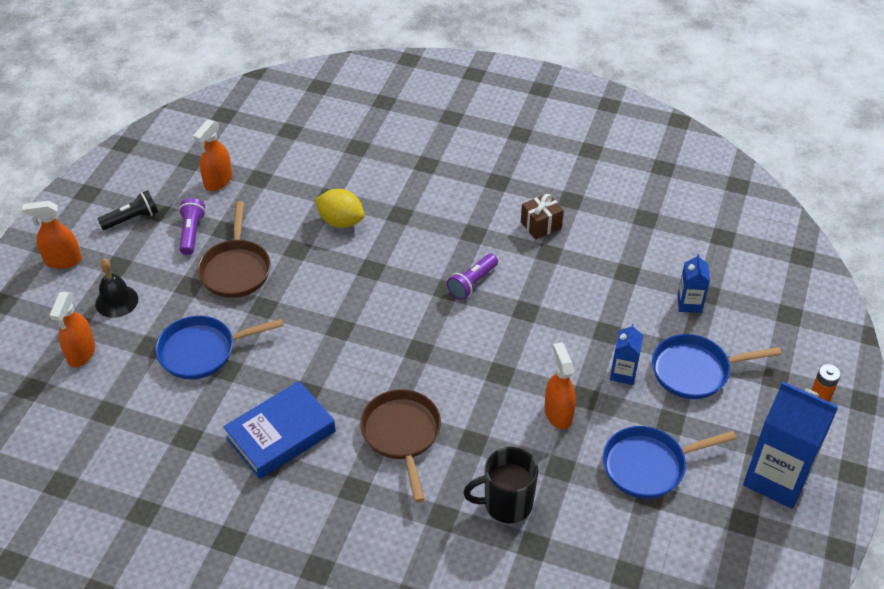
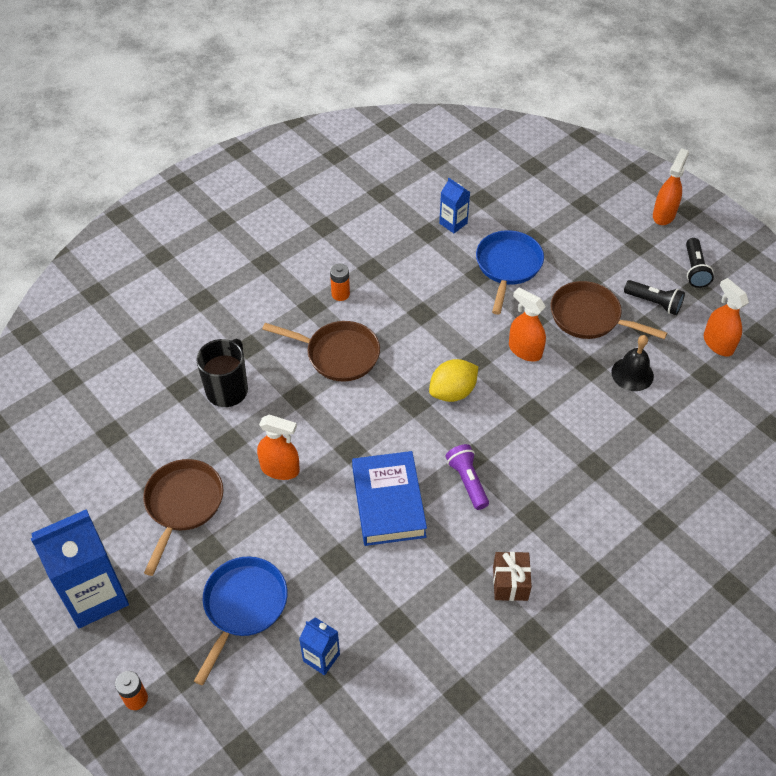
camera: 120 degrees right, 5 degrees up
orange spray bottle [49,292,95,368] -> orange spray bottle moved to [509,288,546,362]
black bell [95,259,138,318] -> black bell moved to [611,335,654,391]
purple flashlight [179,198,206,255] -> black flashlight [624,280,685,315]
blue book [223,381,336,479] -> blue book moved to [352,451,427,546]
yellow lemon [315,189,365,228] -> yellow lemon moved to [429,359,478,402]
blue pan [603,426,737,499] -> brown pan [143,459,224,576]
blue carton [610,324,643,385] -> blue carton moved to [439,178,470,233]
none -> orange battery [330,263,350,301]

